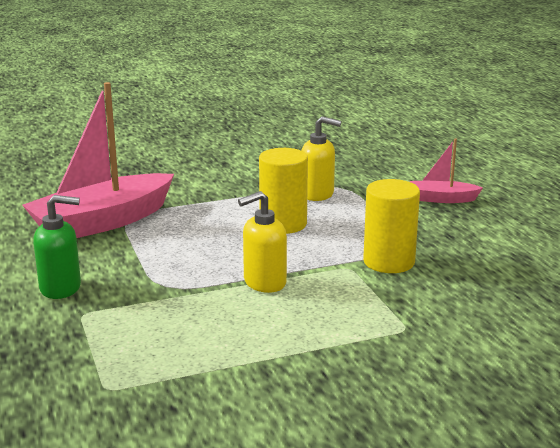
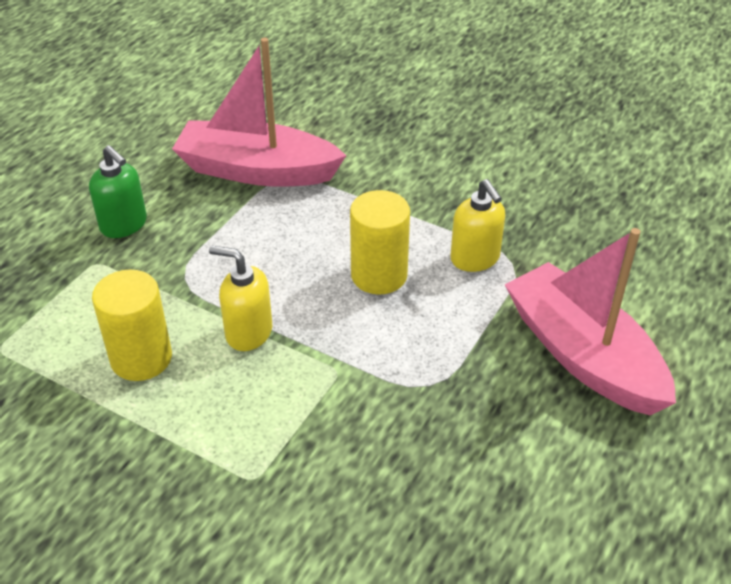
camera: 50 degrees right, 20 degrees up
yellow cylinder [363,179,420,273] -> yellow cylinder moved to [92,270,172,381]
pink boat [410,138,483,203] -> pink boat [505,228,676,415], size x2.07

